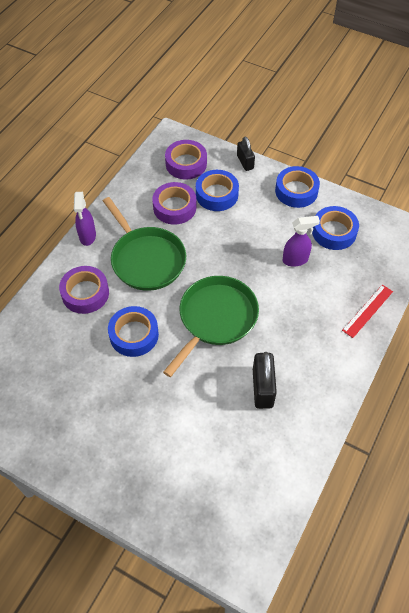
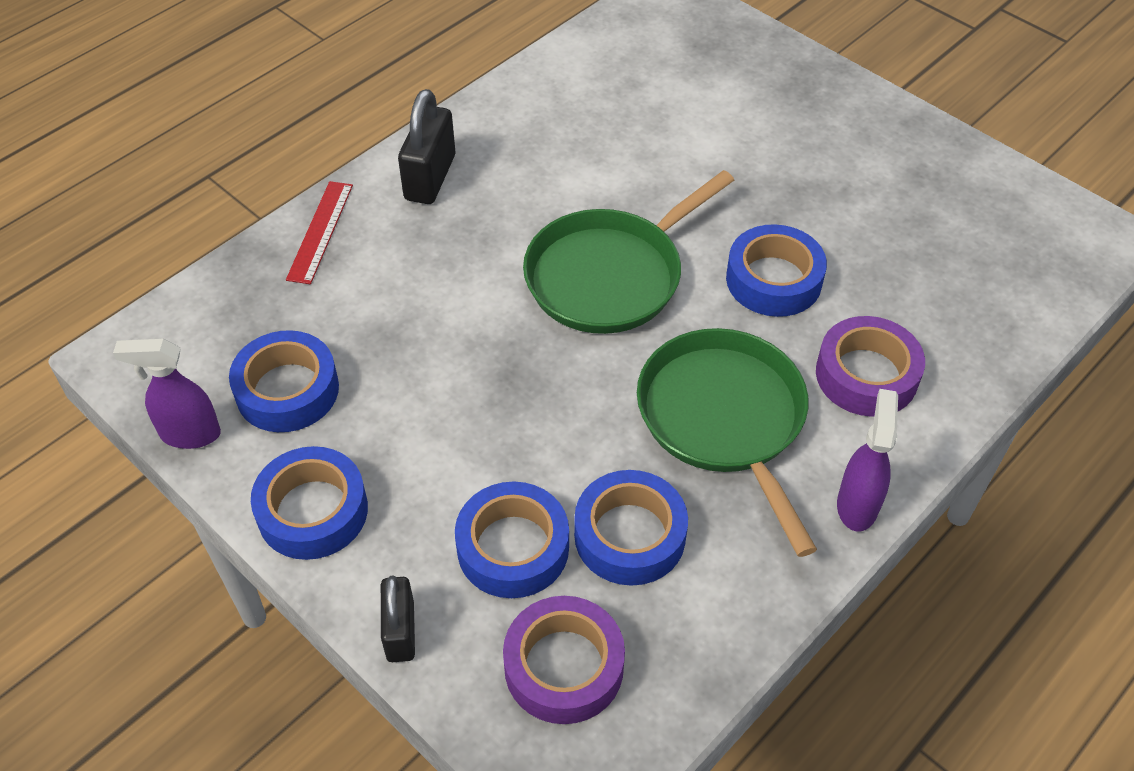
camera: 165 degrees left, 5 degrees down
purple tape [152,182,196,225] -> blue tape [574,470,688,586]
black padlock [253,352,277,409] -> black padlock moved to [398,89,455,204]
purple spray bottle [283,216,320,267] -> purple spray bottle moved to [113,338,221,449]
red ruler [342,285,393,338] -> red ruler turned 45 degrees counterclockwise [286,181,353,284]

